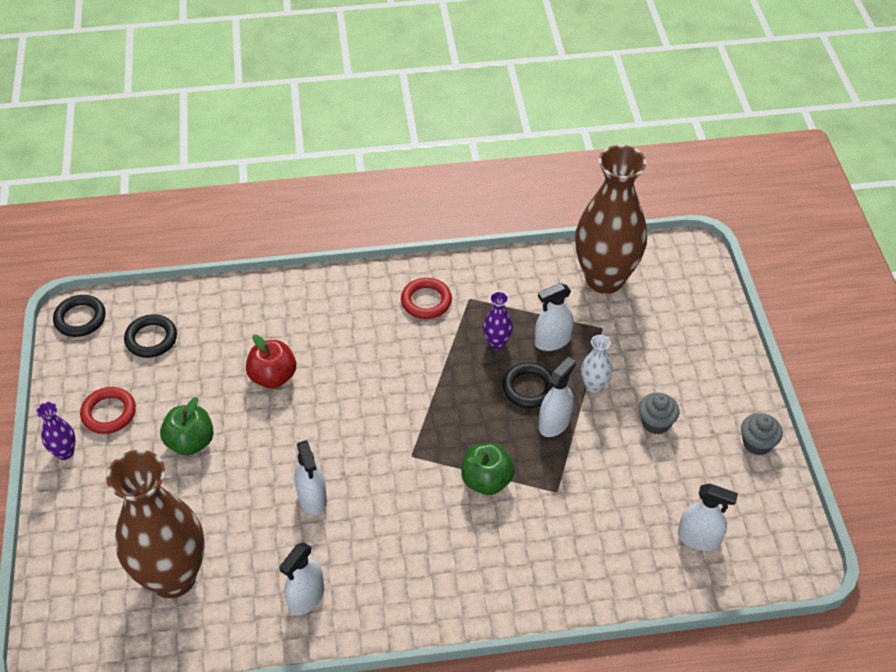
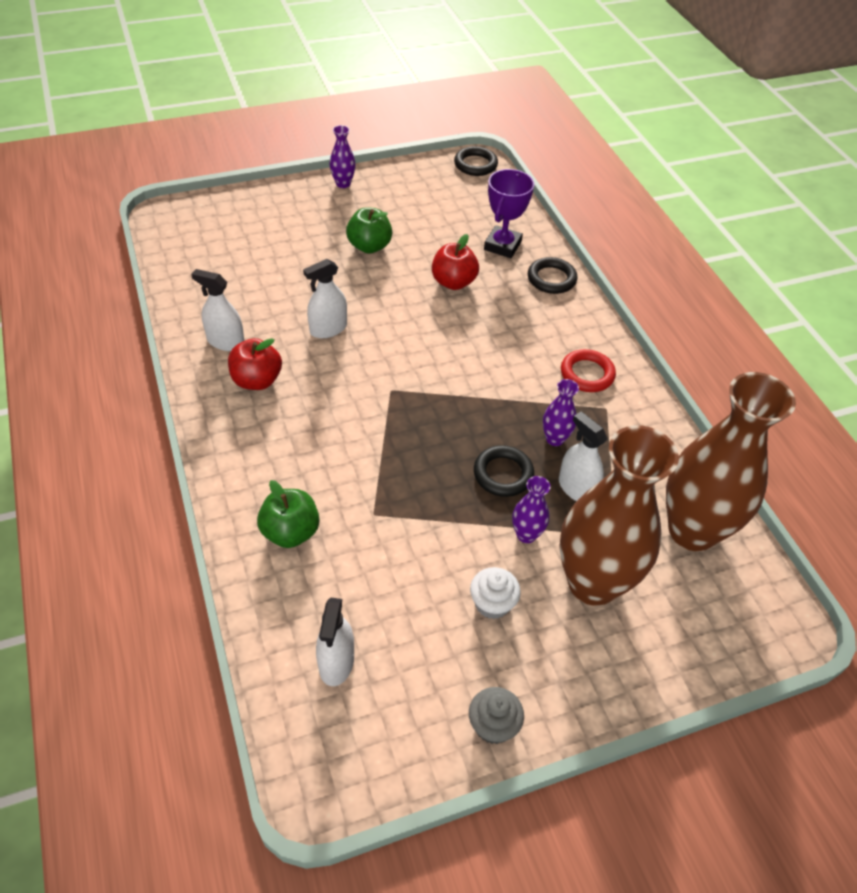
camera: 75 degrees right, 0 degrees up
red ring [80,387,136,434] -> none
brown vase [106,450,205,599] -> brown vase moved to [559,425,679,606]
black ring [124,314,177,358] -> black ring moved to [528,257,577,294]
green apple [461,443,515,495] -> green apple moved to [257,480,319,548]
white spray bottle [539,357,576,437] -> none
white vase [581,335,612,393] -> purple vase [512,476,551,543]
grey cupcake [639,393,679,435] -> white cupcake [470,567,521,619]
none -> red apple [228,338,282,390]
none -> purple trophy [484,169,534,258]

